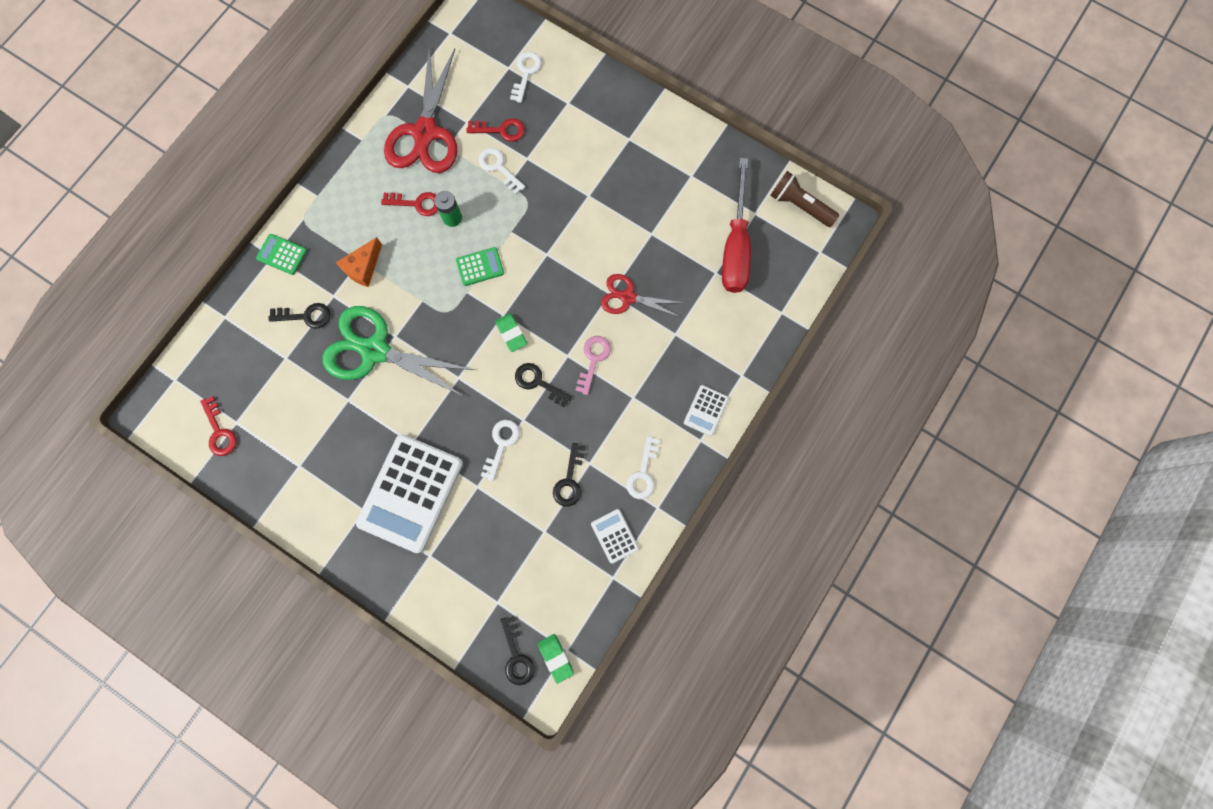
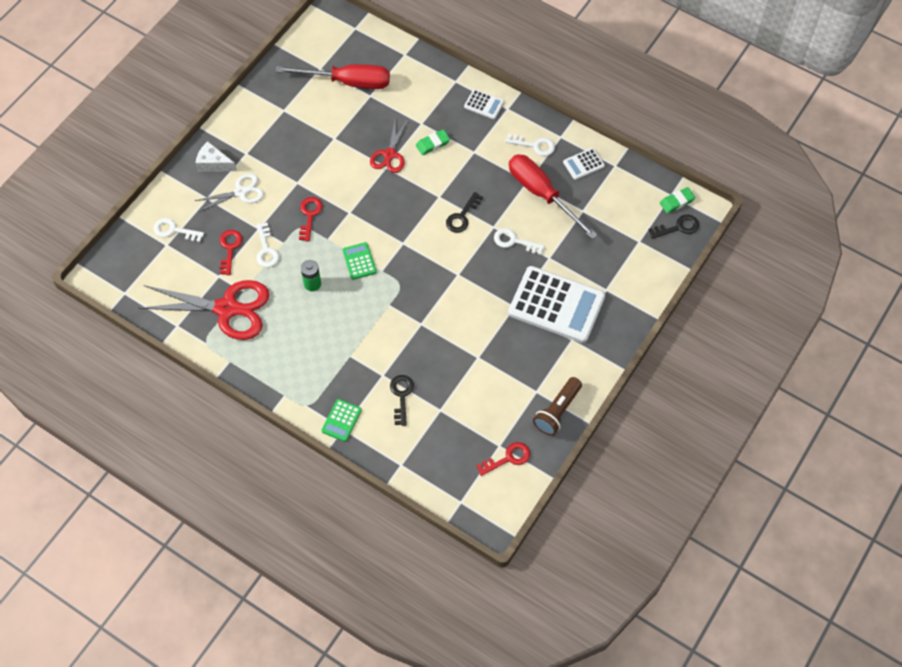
camera: 90 degrees left, 15 degrees down
green scissors [322,306,474,396] -> none
orange cheese [336,237,382,287] -> none
red key [381,192,438,216] -> red key moved to [299,197,323,241]
white key [478,148,525,194] -> white key turned 60 degrees counterclockwise [257,223,279,268]
green eraser [495,313,527,352] -> green eraser moved to [416,129,450,155]
black key [553,443,585,507] -> red screwdriver [509,155,598,239]
pink key [575,336,611,395] -> none
brown flashlight [770,171,839,227] -> brown flashlight moved to [533,377,582,436]
none -> white cheese [195,141,237,171]
none -> white scissors [195,173,264,212]

